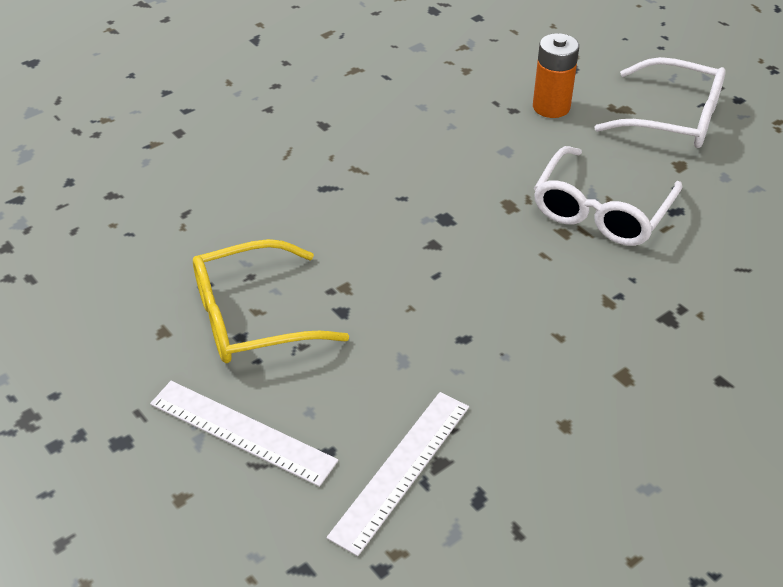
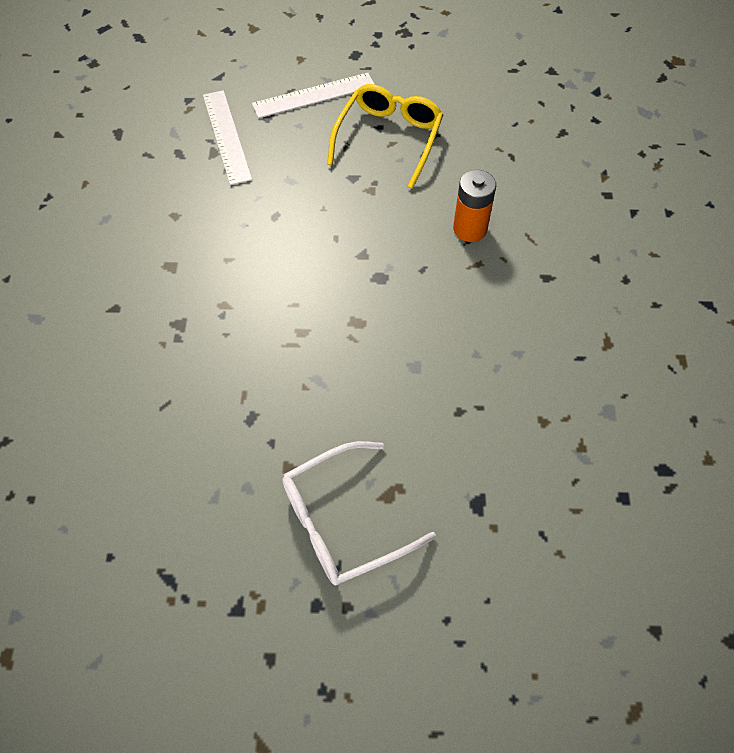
camera: 130 degrees right, 15 degrees up
orange battery [533,33,579,118] -> orange battery moved to [453,170,496,242]
white glasses [534,146,683,246] -> none

